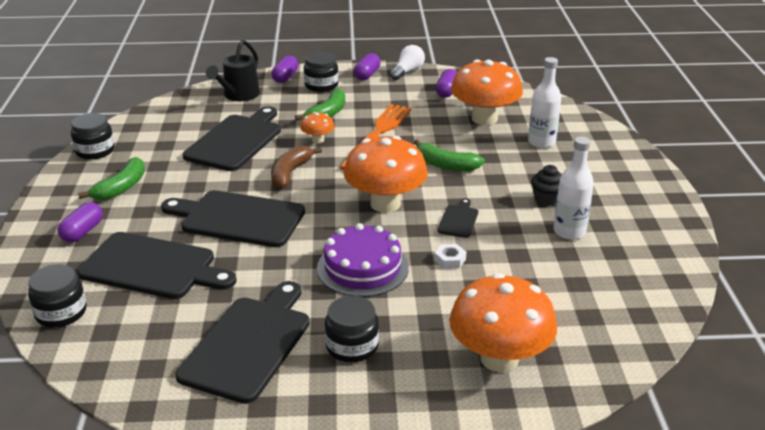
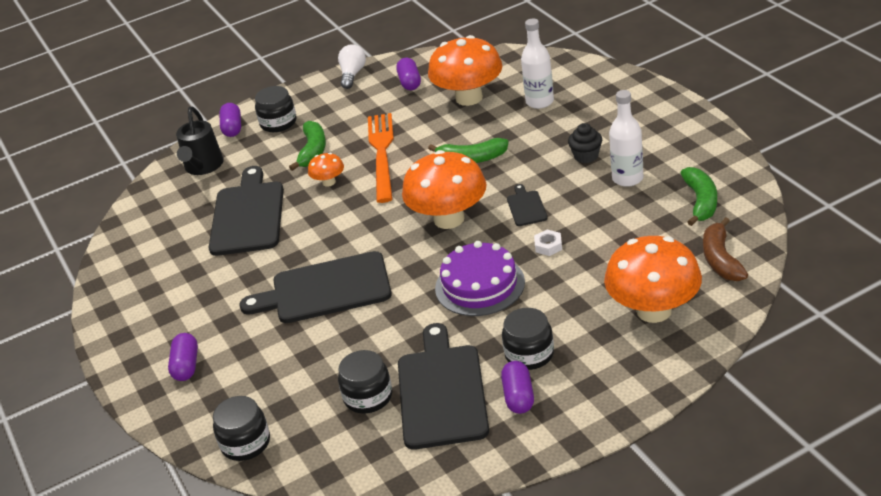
camera: 20 degrees left, 5 degrees up
black jar [71,113,115,159] -> black jar moved to [338,350,392,413]
black cutting board [77,232,237,299] -> none
green banana [78,157,145,200] -> green banana moved to [681,167,717,226]
brown banana [271,146,322,189] -> brown banana moved to [703,217,748,281]
purple capsule [354,53,381,80] -> purple capsule moved to [501,361,534,414]

